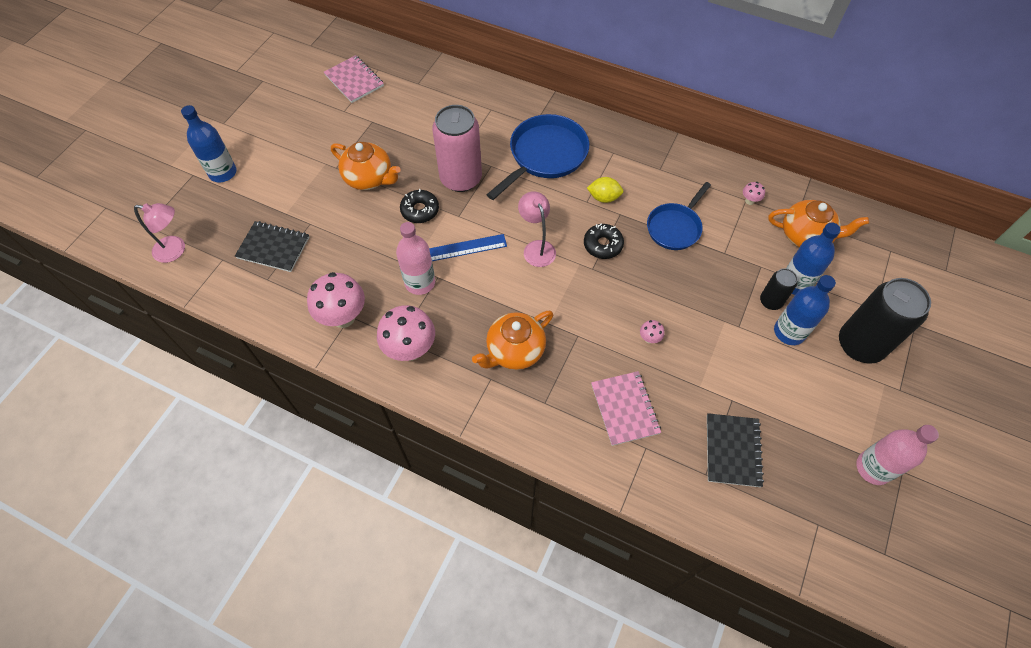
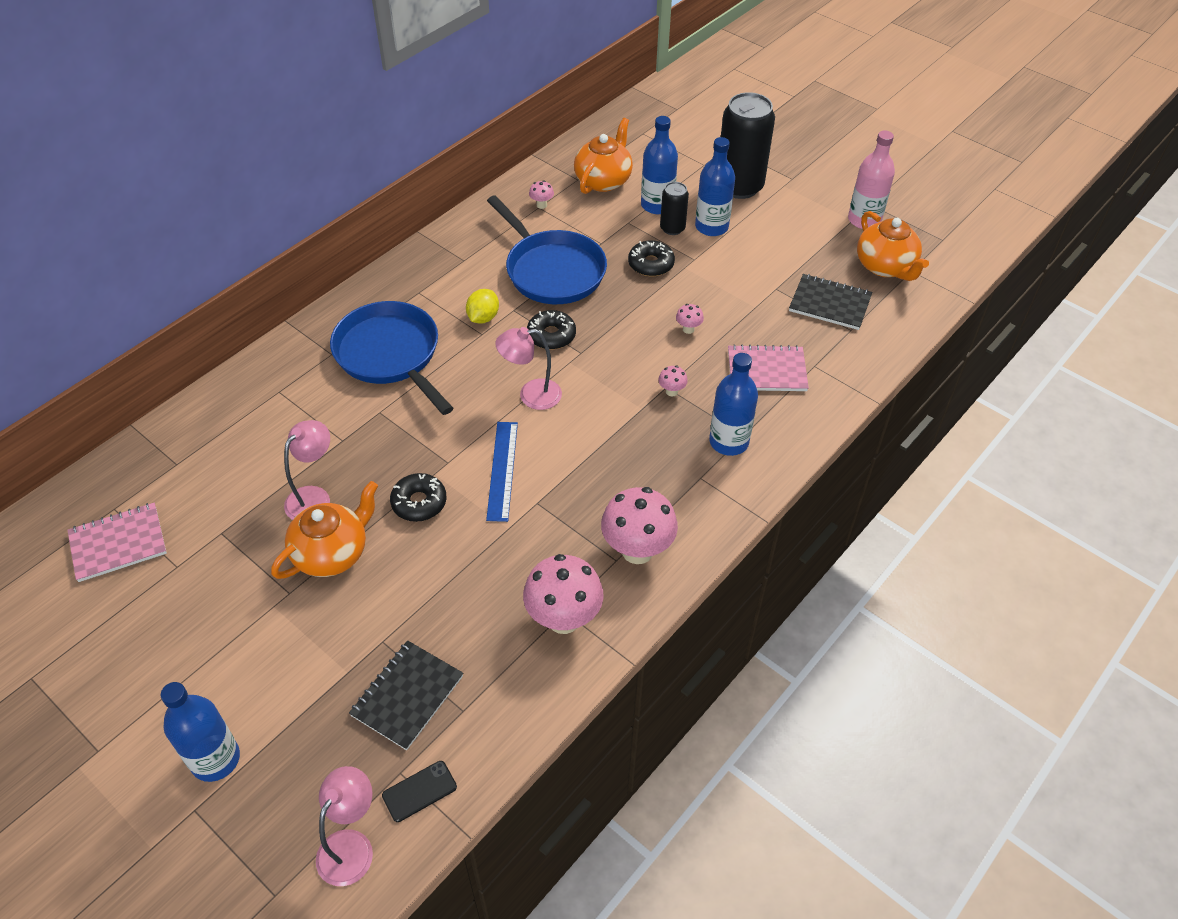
camera: 75 degrees left, 10 degrees down
pink bottle [396,222,435,295] -> none
pink can [432,105,482,192] -> none
orange teapot [472,311,553,370] -> orange teapot moved to [857,211,929,281]
blue pan [647,182,711,250] -> blue pan [487,195,607,304], size x1.53
none -> pink lamp [284,420,330,520]
none -> black phone [382,761,457,822]
none -> black donut [628,240,675,276]
none -> pink mushroom [658,366,688,397]
none -> blue bottle [709,353,758,456]

